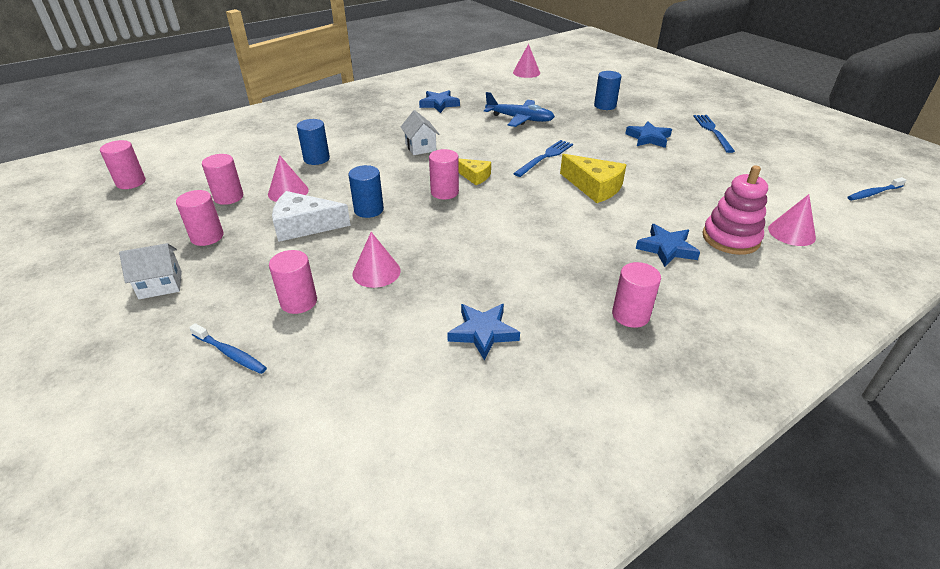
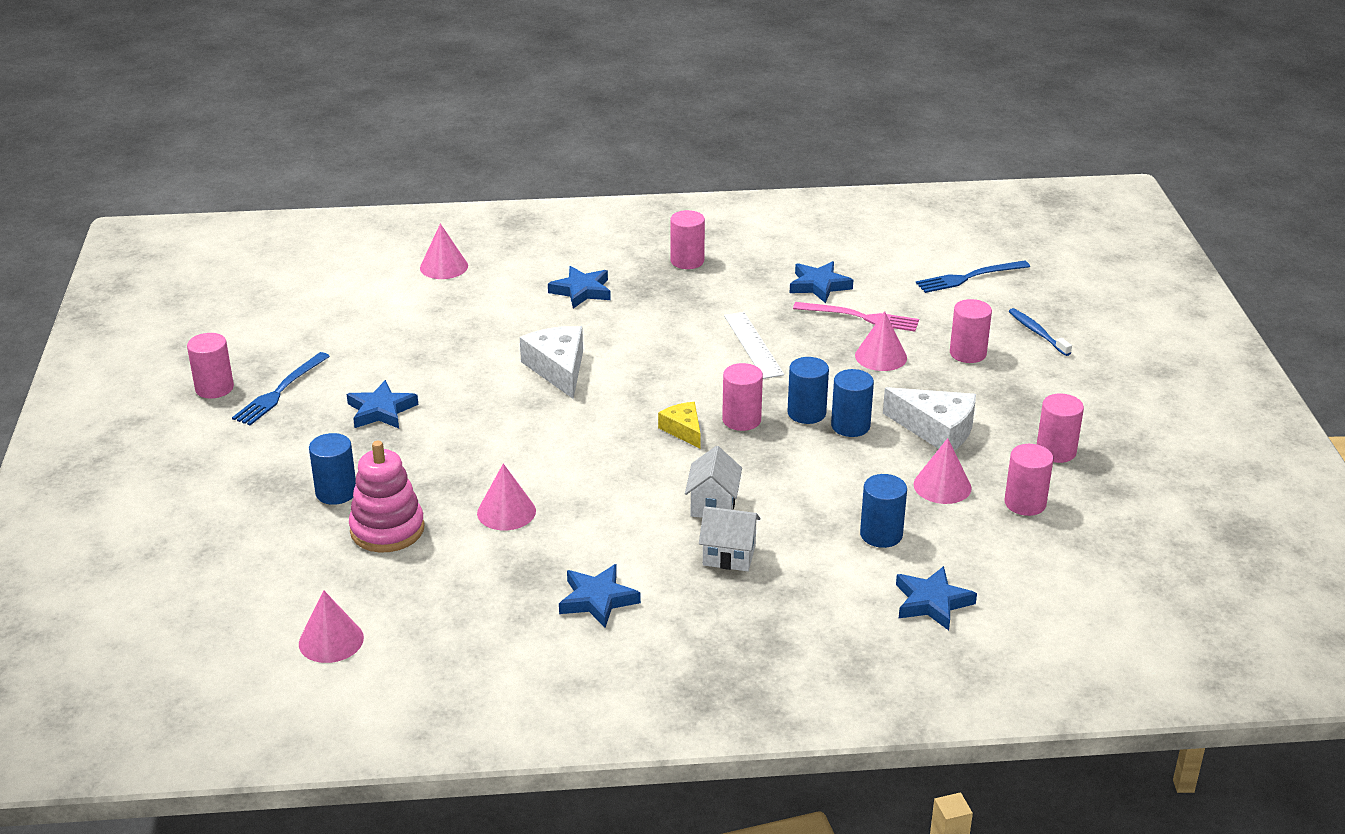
camera: 150 degrees left, 5 degrees down
pink cylinder [100,140,146,189] -> pink cylinder moved to [187,333,234,398]
white house [119,243,182,299] -> white house moved to [699,506,760,571]
blue plane [484,92,555,127] -> pink cone [477,463,536,530]
blue fork [513,140,573,177] -> blue fork moved to [916,260,1030,293]
yellow cheese [560,154,627,203] -> white cheese [520,326,583,399]
pink stacking toy [702,165,768,255] -> pink stacking toy moved to [349,441,425,553]
blue toothbrush [848,177,907,200] -> none
none -> white ruler [724,312,784,379]
none -> blue cylinder [788,357,829,424]
none -> pink fork [793,302,919,332]
none -> blue star [896,566,977,631]

